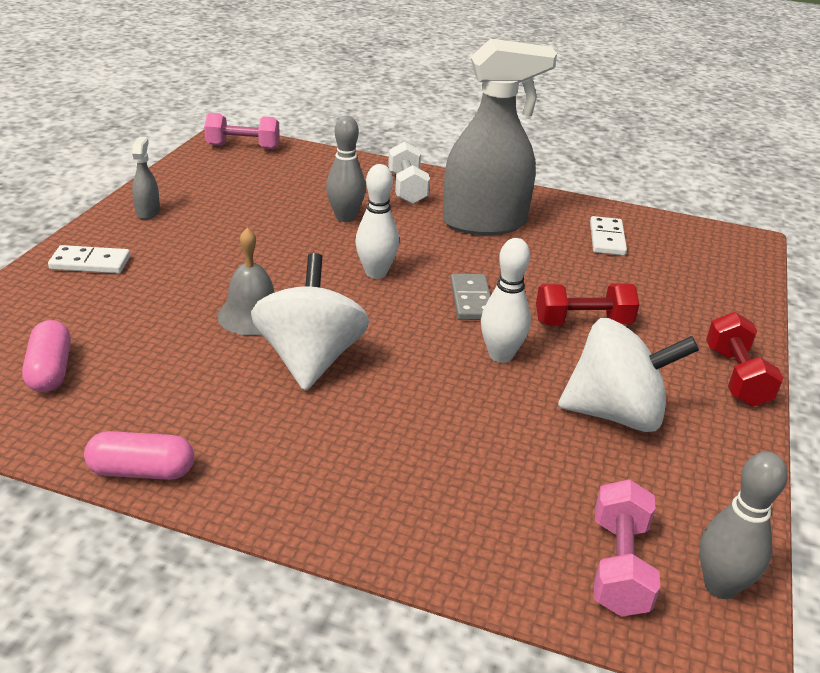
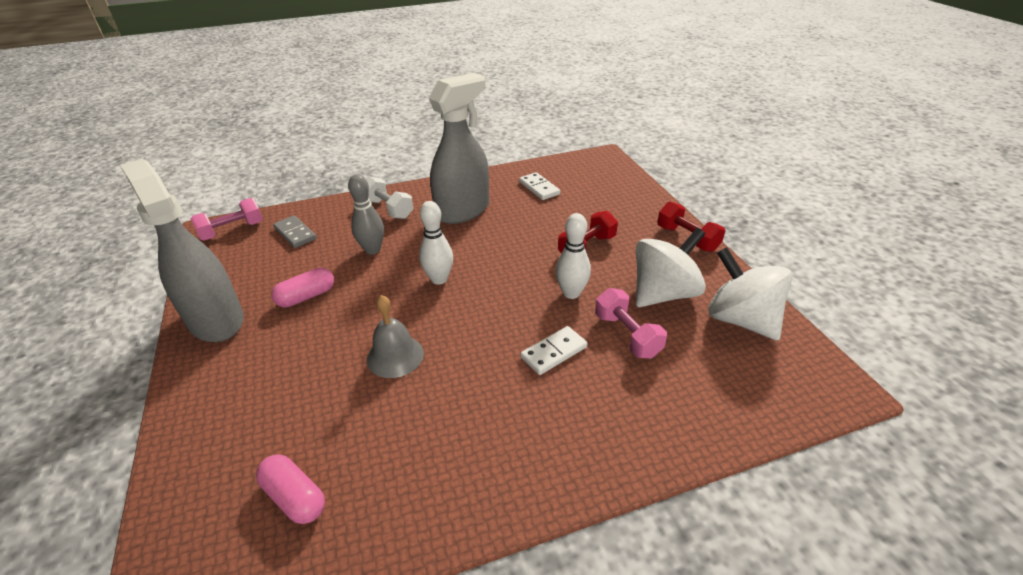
camera: 35 degrees left, 5 degrees up
white domino [48,245,130,274] -> white domino moved to [521,326,588,375]
pink capsule [84,431,194,480] -> pink capsule moved to [271,268,334,308]
grey spray bottle [132,137,160,219] -> grey spray bottle [120,159,244,342], size x2.47
white spinning top [251,253,370,391] -> white spinning top moved to [708,247,792,340]
grey domino [450,274,491,320] -> grey domino moved to [273,215,317,248]
pink dumbbell [594,479,660,617] -> pink dumbbell moved to [595,288,667,358]
grey bowling pin [699,451,788,599] -> none

